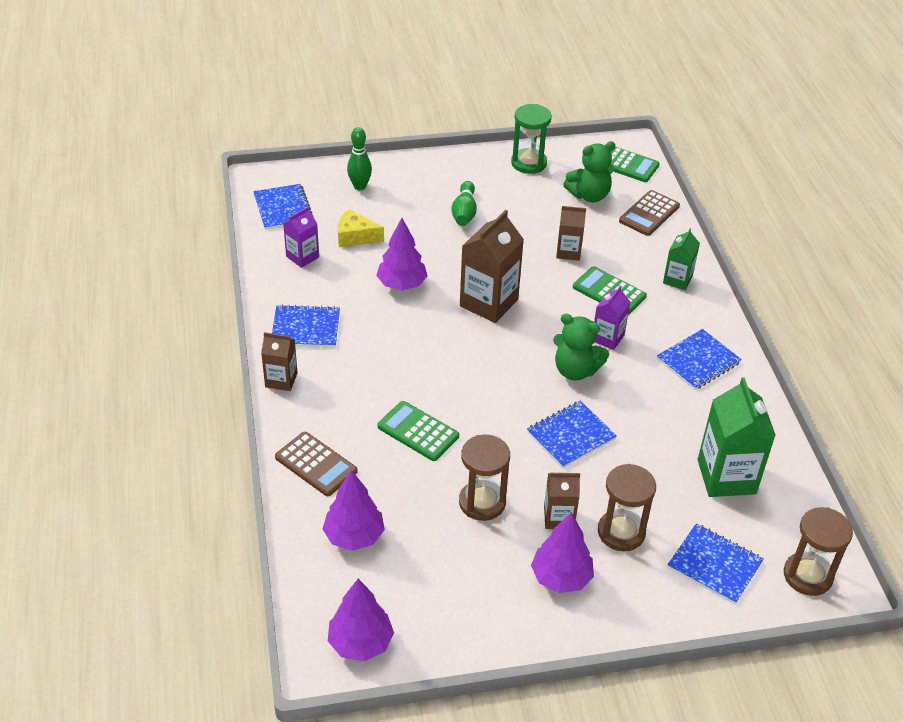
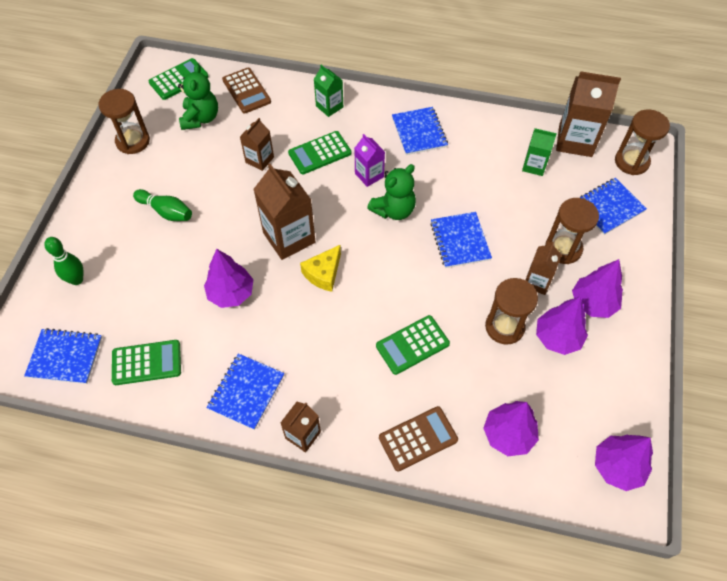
camera: 65 degrees left, 15 degrees up
purple carton [283,206,319,268] -> green calculator [112,340,181,385]
yellow cheese [338,209,384,247] -> yellow cheese moved to [300,245,341,292]
green hourglass [511,104,552,174] -> brown hourglass [99,89,150,154]
green carton [698,377,776,497] -> green carton [522,128,557,176], size x0.57
none -> purple tree [536,297,588,355]
none -> brown carton [556,71,621,157]

